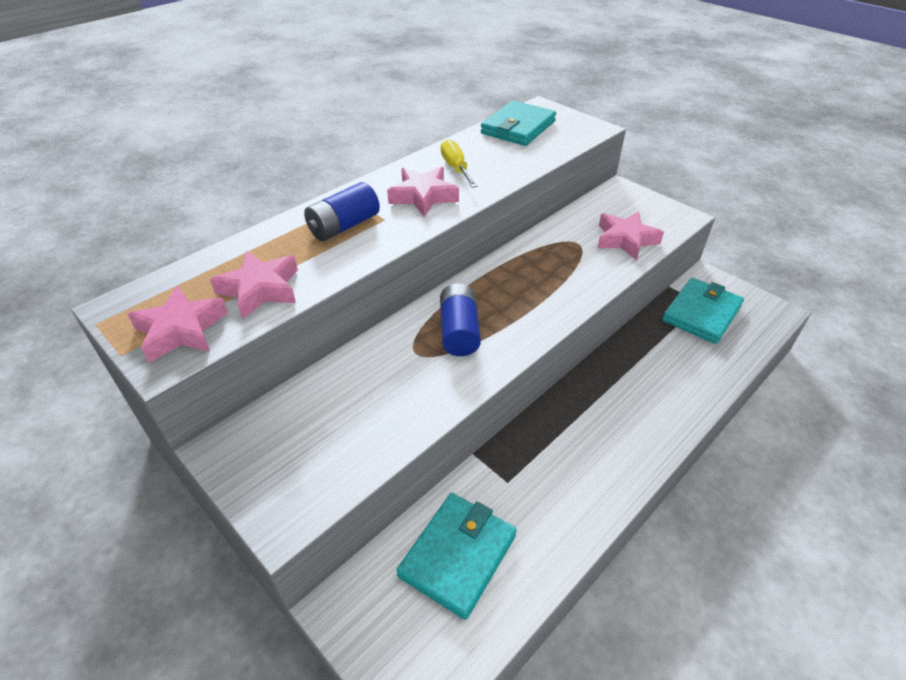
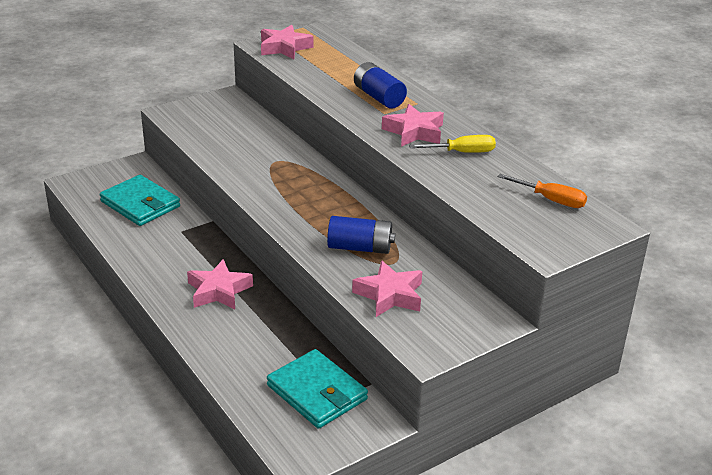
camera: 100 degrees right, 10 degrees down
pink star [210,251,298,319] -> pink star moved to [187,259,253,309]
blue battery [440,283,481,356] -> blue battery moved to [327,216,395,254]
turquoise wallet [481,100,556,146] -> orange screwdriver [498,174,587,208]

